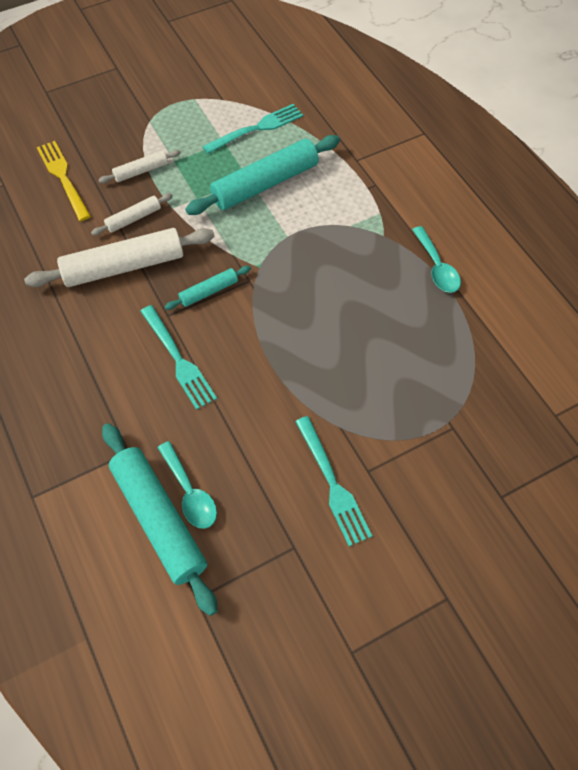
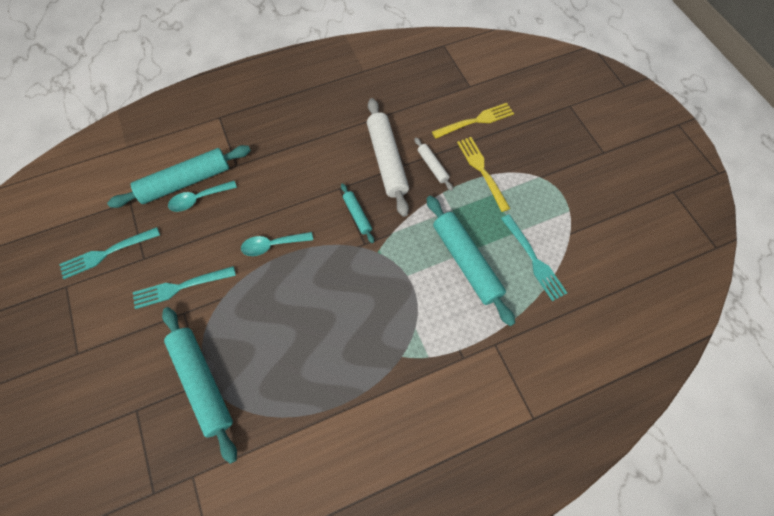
camera: 95 degrees right, 5 degrees up
white rolling pin [99,150,181,183] -> yellow fork [457,137,510,212]
turquoise fork [140,305,217,410] -> turquoise fork moved to [59,227,160,279]
turquoise spoon [412,226,461,293] -> turquoise spoon moved to [241,232,313,256]
none -> turquoise rolling pin [162,307,237,464]

